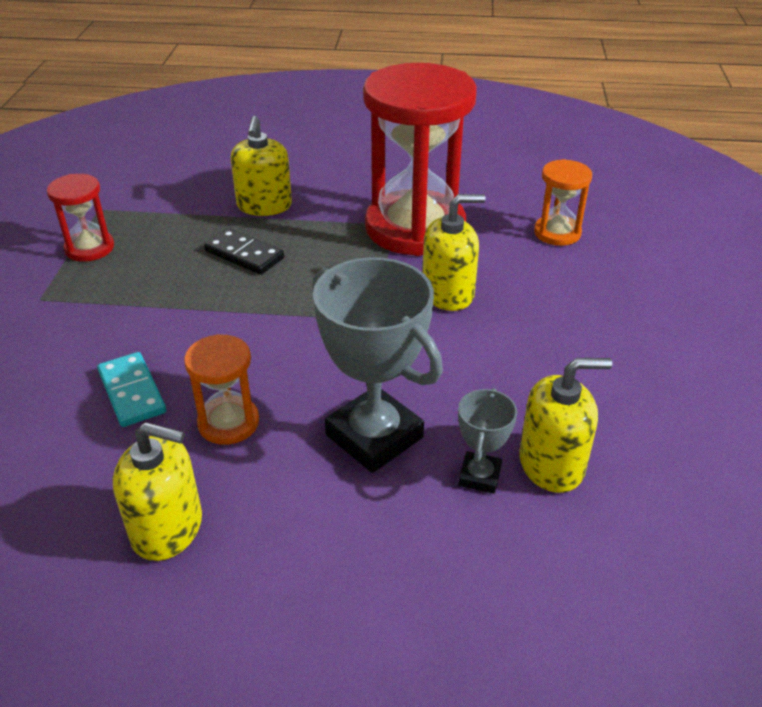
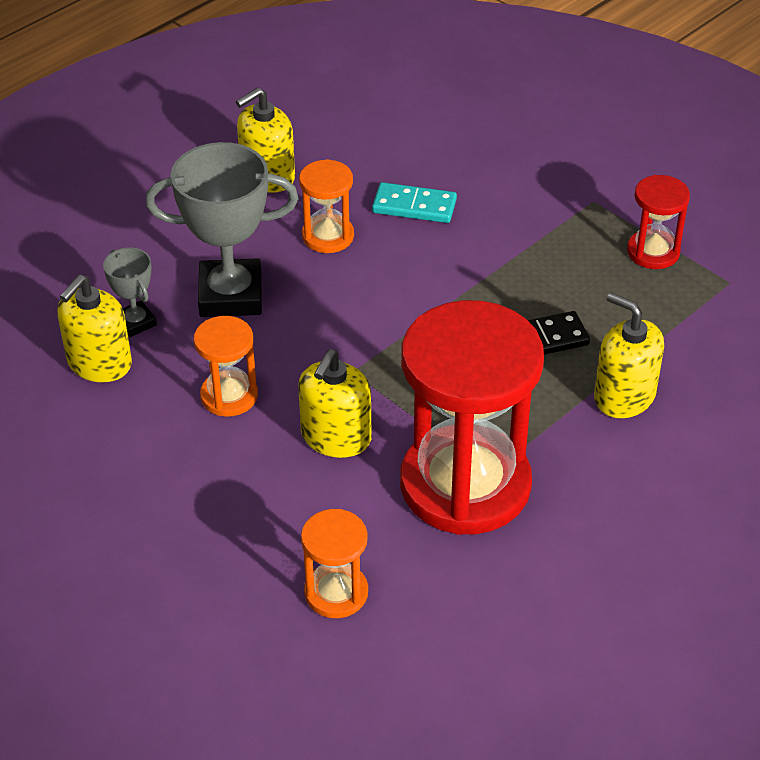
camera: 130 degrees right, 5 degrees up
none -> orange hourglass [194,316,258,417]

